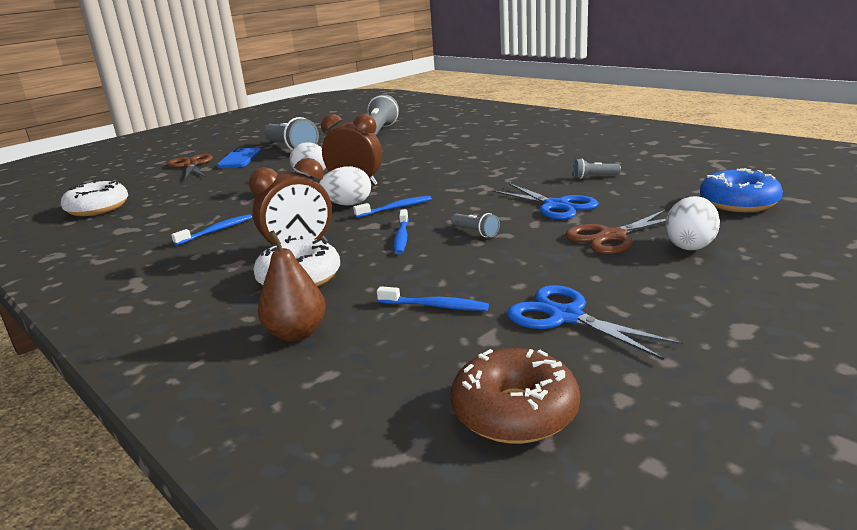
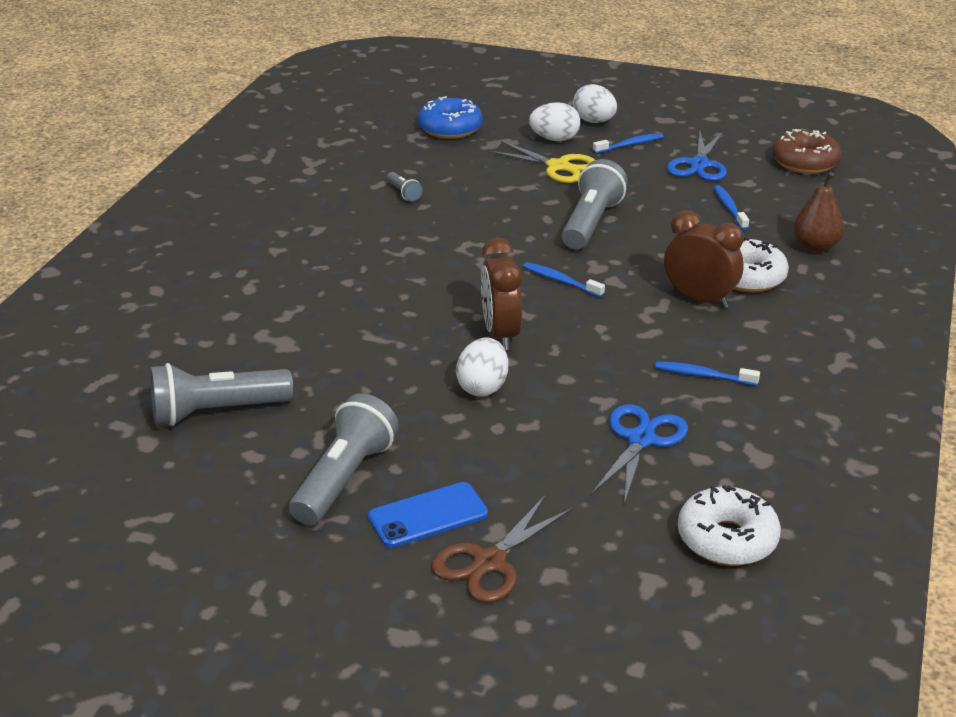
camera: 120 degrees left, 10 degrees up
white egg [319,166,371,206] -> white egg moved to [573,84,617,123]
blue toothbrush [394,209,409,255] -> blue toothbrush moved to [593,133,664,154]
grey flashlight [451,213,500,237] -> grey flashlight [562,159,628,250], size x2.19
blue scissors [493,183,599,220] -> blue scissors moved to [592,404,688,504]
brown scissors [565,209,666,254] -> yellow scissors [488,141,595,183]

